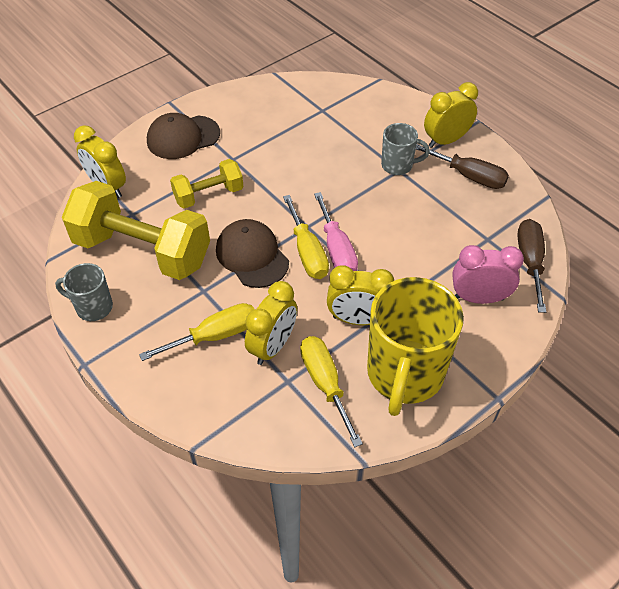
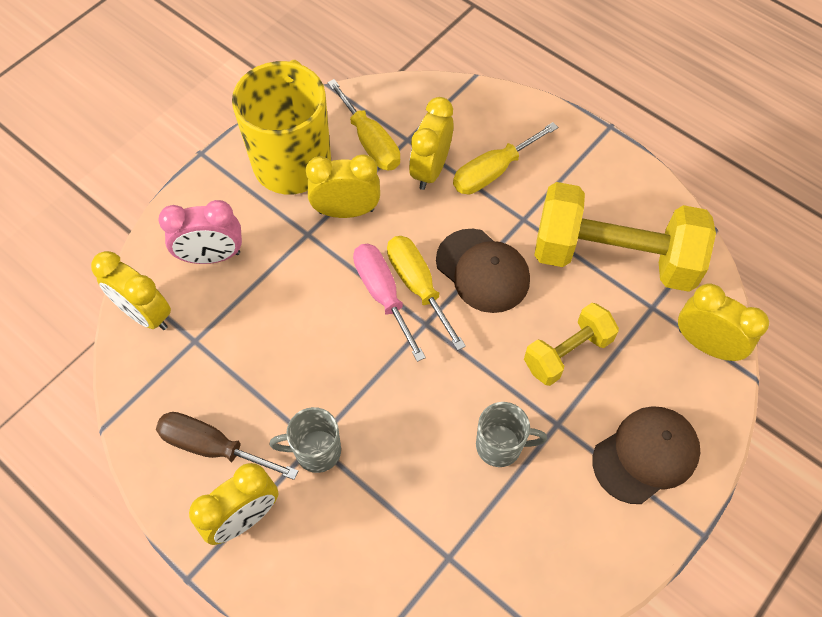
camera: 170 degrees right, 10 degrees up
grey mug [55,263,113,321] -> grey mug moved to [476,402,547,467]
brown screwdriver [517,219,546,313] -> yellow clock [91,251,171,330]

